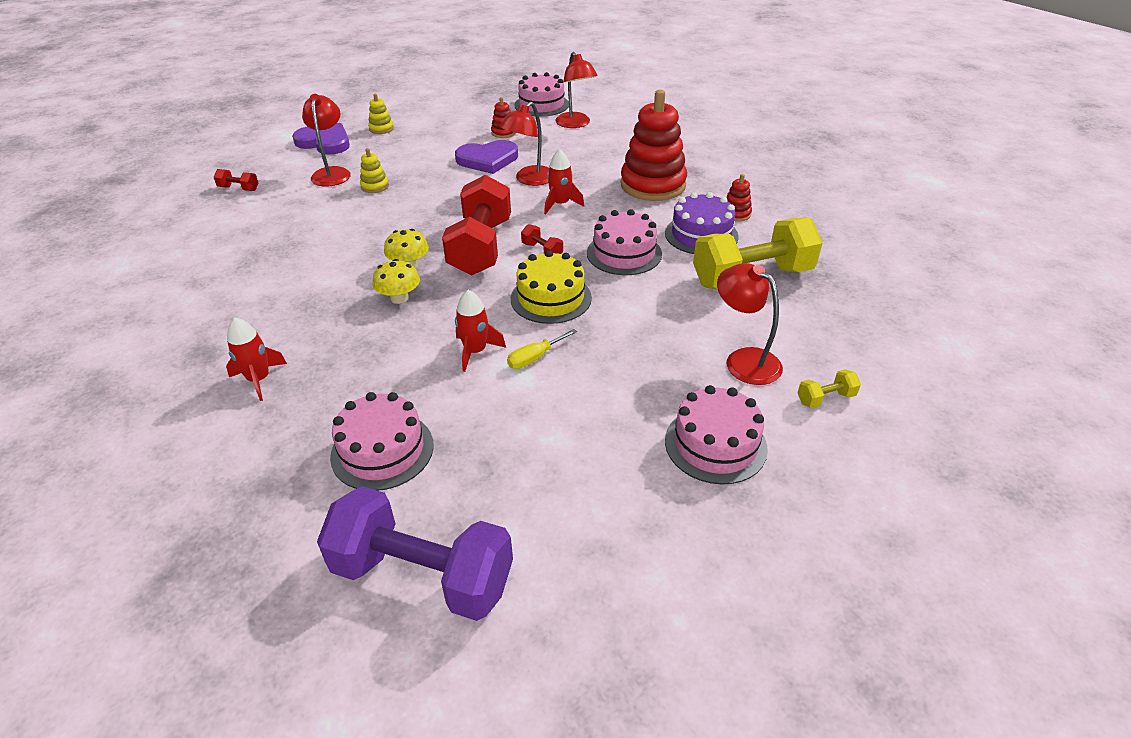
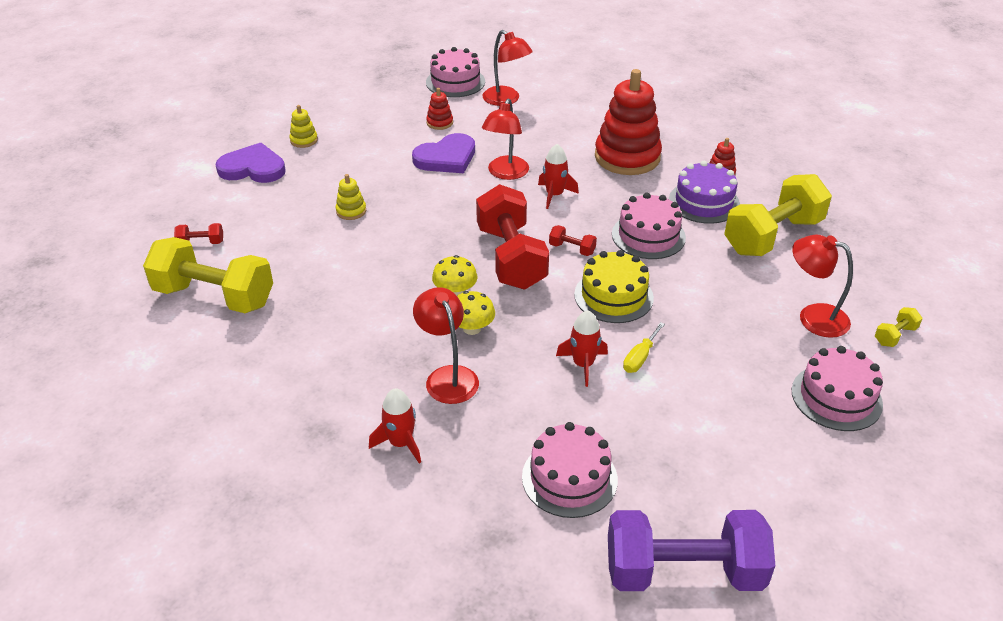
camera: 20 degrees left, 0 degrees up
red lamp [302,94,351,187] -> red lamp moved to [413,287,479,404]
none -> yellow dumbbell [143,237,273,313]

